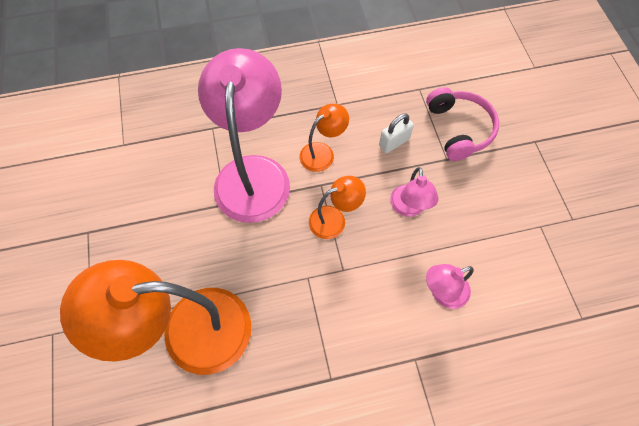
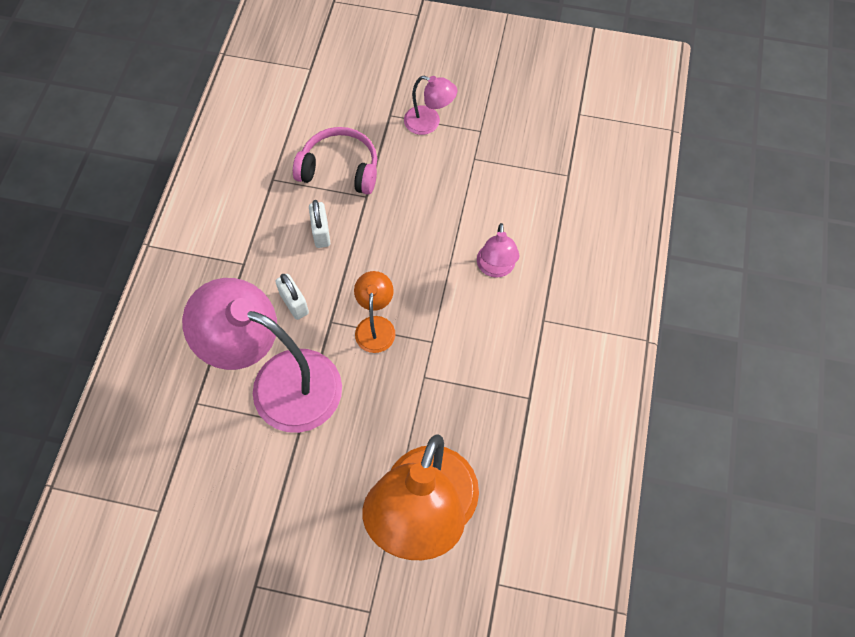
camera: 65 degrees left, 0 degrees up
orange lamp [300,104,349,172] -> white padlock [275,274,309,320]
pink lamp [390,167,439,217] -> pink lamp moved to [404,76,458,135]

